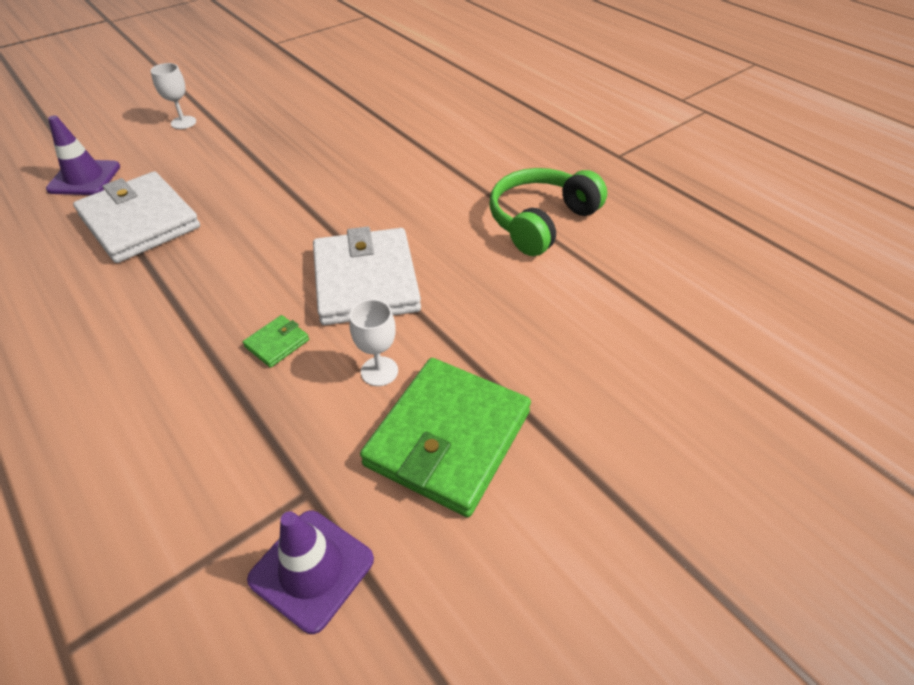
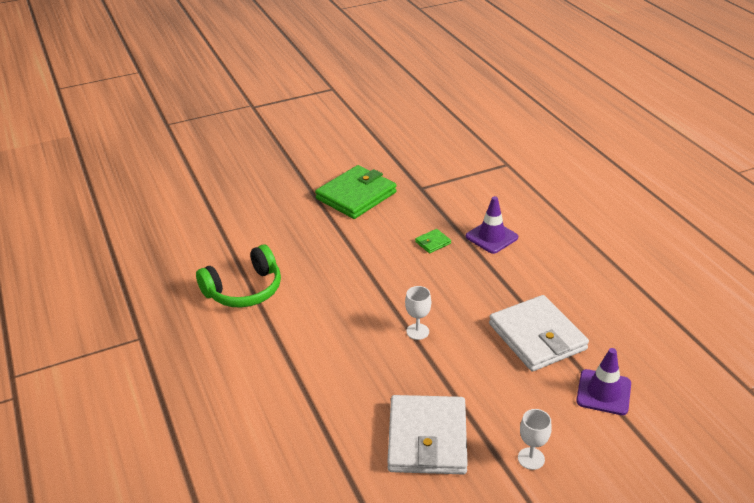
camera: 165 degrees left, 10 degrees down
purple traffic cone [247,511,374,634] -> purple traffic cone moved to [466,196,518,254]
white wallet [313,227,421,325] -> white wallet moved to [387,395,468,474]
white goblet [350,299,398,386] -> white goblet moved to [405,286,431,340]

